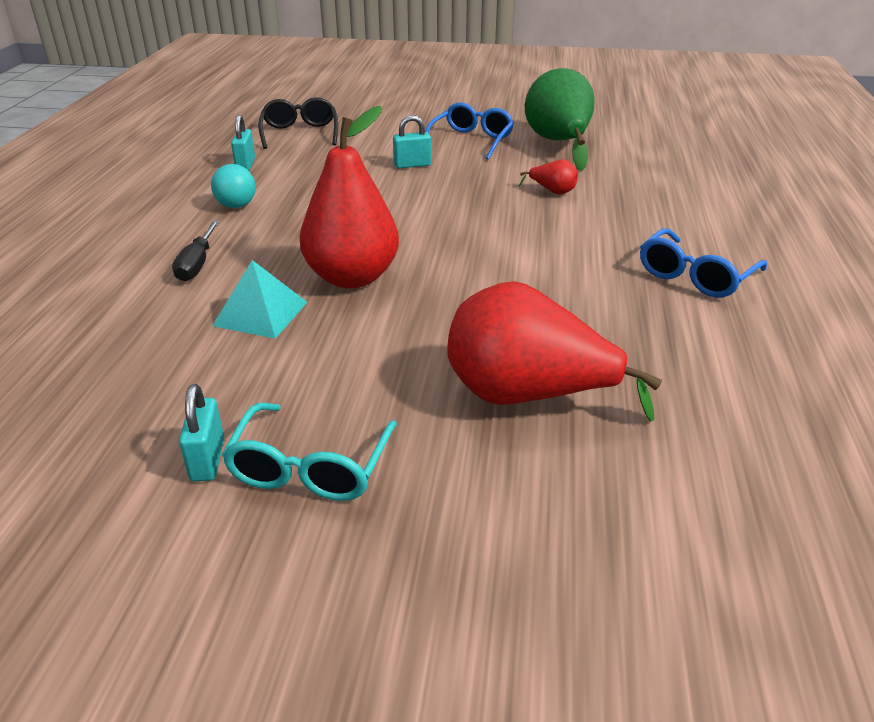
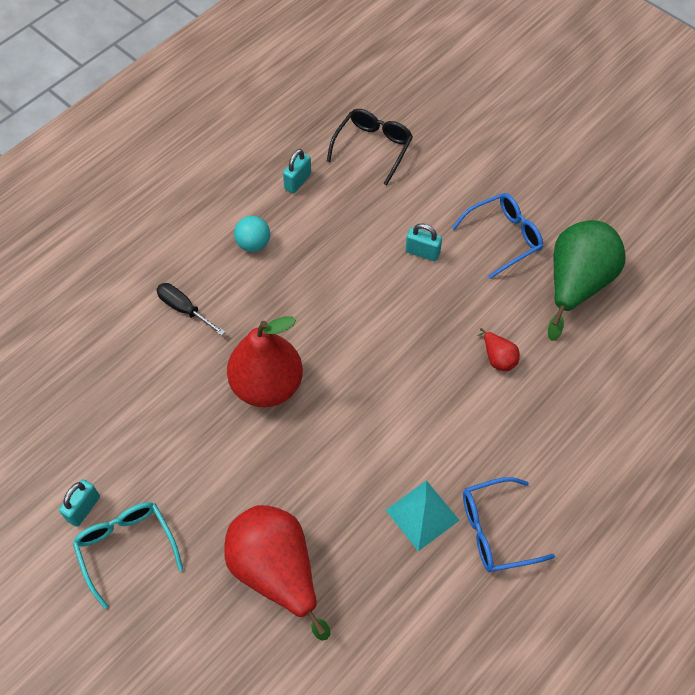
camera: 35 degrees right, 25 degrees up
black screwdriver [172,221,219,281] -> black screwdriver turned 90 degrees clockwise [156,283,225,336]
turquoise pyramid [212,260,307,339] -> turquoise pyramid moved to [386,480,460,551]
turquoise glasses [222,403,397,501] -> turquoise glasses turned 105 degrees clockwise [73,502,183,609]

